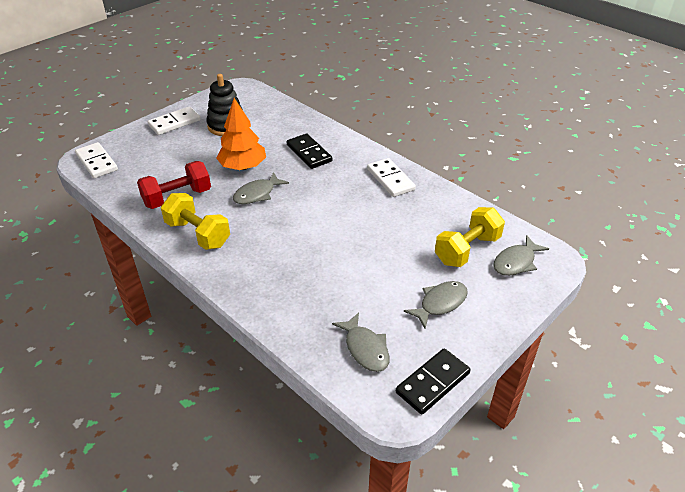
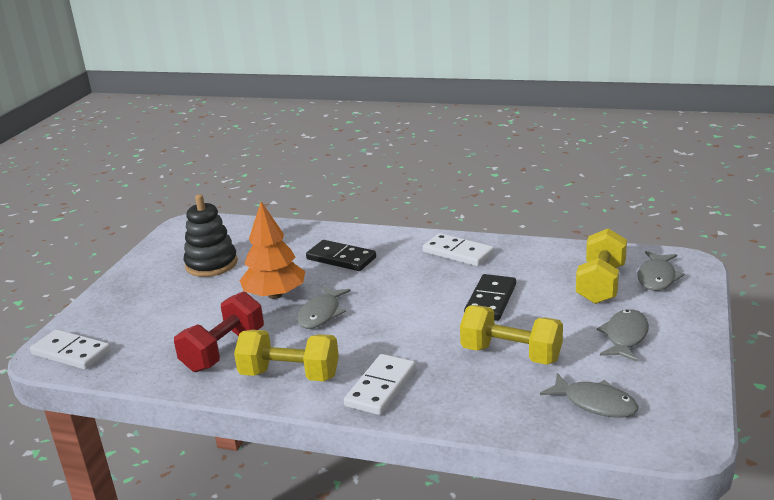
camera: 25 degrees left, 15 degrees down
white domino [148,106,201,135] -> white domino moved to [344,354,416,415]
black domino [396,348,471,415] -> black domino moved to [464,274,516,321]
none -> yellow dumbbell [460,305,563,365]

